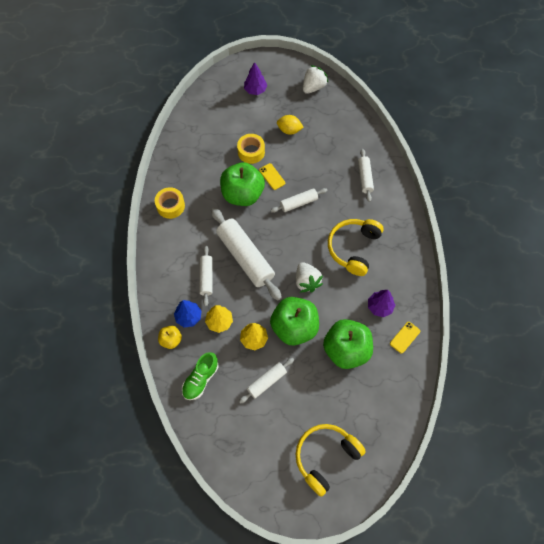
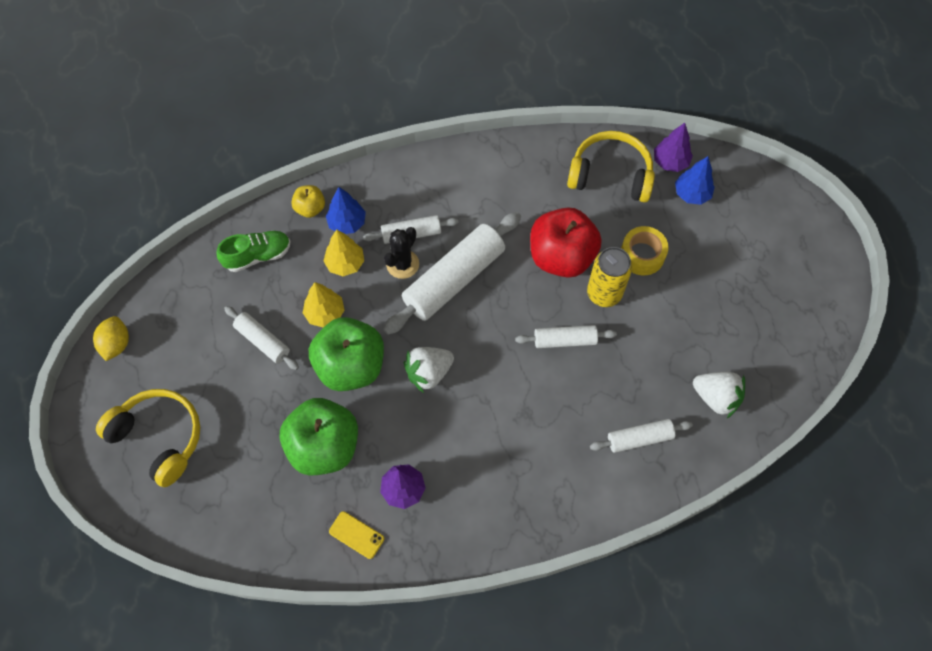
camera: 80 degrees right, 0 degrees up
yellow tape [155,187,185,219] -> none
green shoe [182,352,219,400] -> green shoe turned 135 degrees clockwise [216,230,290,272]
green apple [220,162,265,206] -> red apple [530,207,602,278]
purple tree [244,62,267,95] -> purple tree moved to [654,123,693,172]
yellow phone [259,163,285,190] -> yellow can [587,247,632,307]
white rolling pin [270,188,327,213] -> white rolling pin turned 60 degrees counterclockwise [515,325,617,348]
yellow lemon [277,115,304,135] -> yellow lemon moved to [93,316,129,361]
white strawberry [303,65,328,94] -> white strawberry moved to [693,372,745,418]
yellow headphones [328,219,383,276] -> yellow headphones moved to [567,131,655,202]
none -> black cactus [384,227,419,279]
none -> blue tree [675,156,715,205]

